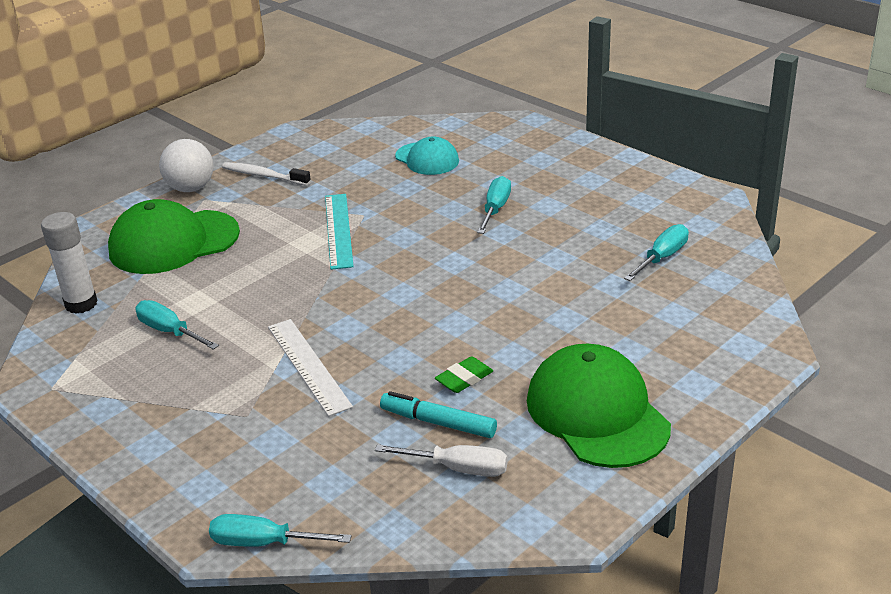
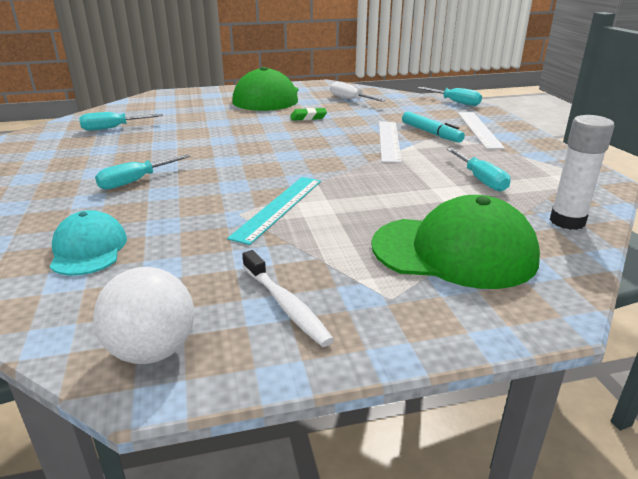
camera: 150 degrees left, 5 degrees down
white ball [159,139,214,192] -> white ball moved to [93,267,194,364]
turquoise marker [380,391,497,438] -> turquoise marker moved to [402,111,465,143]
none -> white ruler [458,112,505,149]

